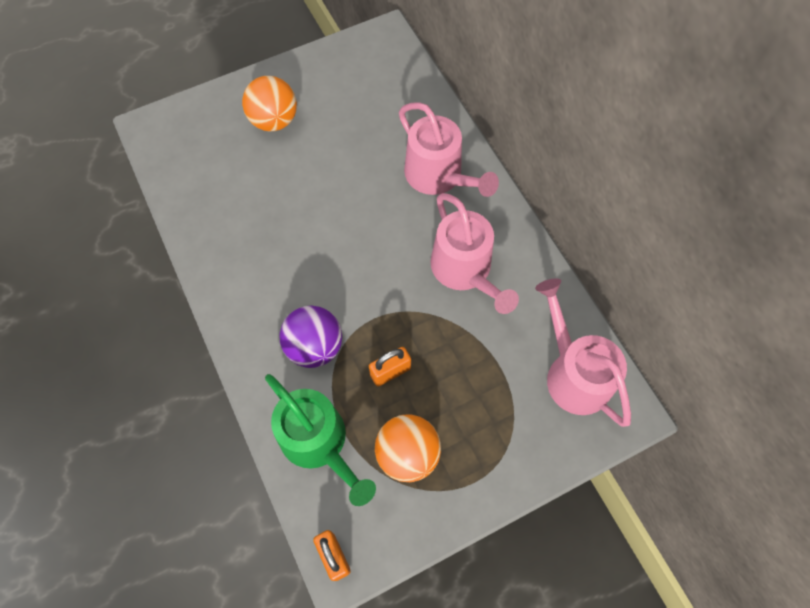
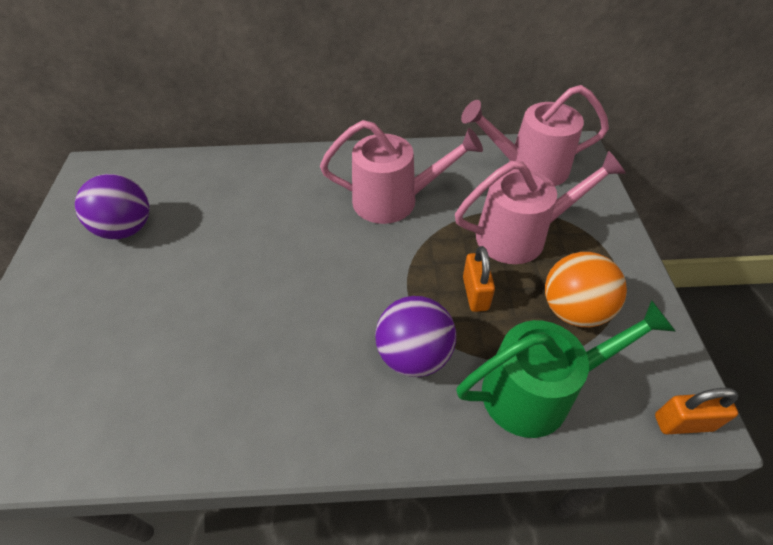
camera: 65 degrees left, 15 degrees down
orange ball [242,76,297,131] -> none
pink watering can [399,102,499,197] -> pink watering can moved to [455,150,626,264]
none -> purple ball [75,174,149,239]

